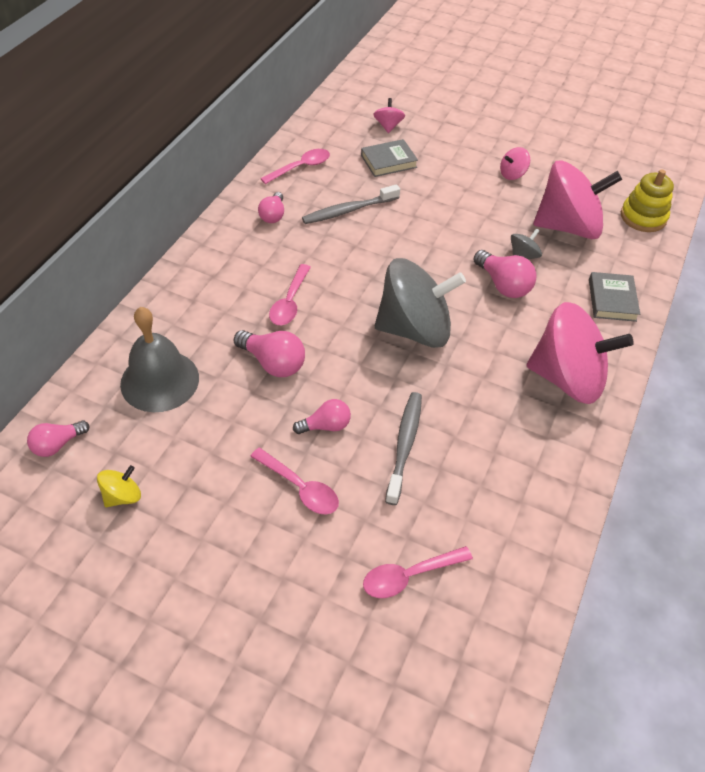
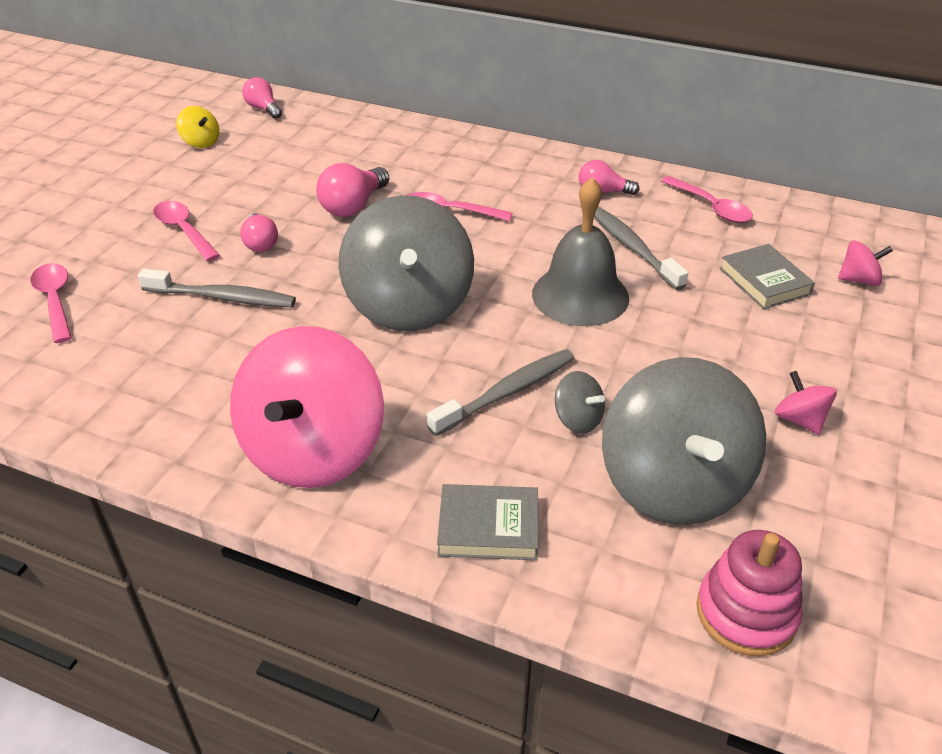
camera: 90 degrees right, 10 degrees down
grey bell [120,307,199,412] -> grey bell moved to [532,177,629,326]
pink spoon [250,448,339,515] -> pink spoon turned 105 degrees clockwise [153,201,220,261]
pink light bulb [473,250,537,298] -> grey toothbrush [427,349,574,436]
pink spinning top [533,160,622,239] -> grey spinning top [602,357,766,525]
yellow stacking toy [621,169,674,232] -> pink stacking toy [696,530,803,657]

